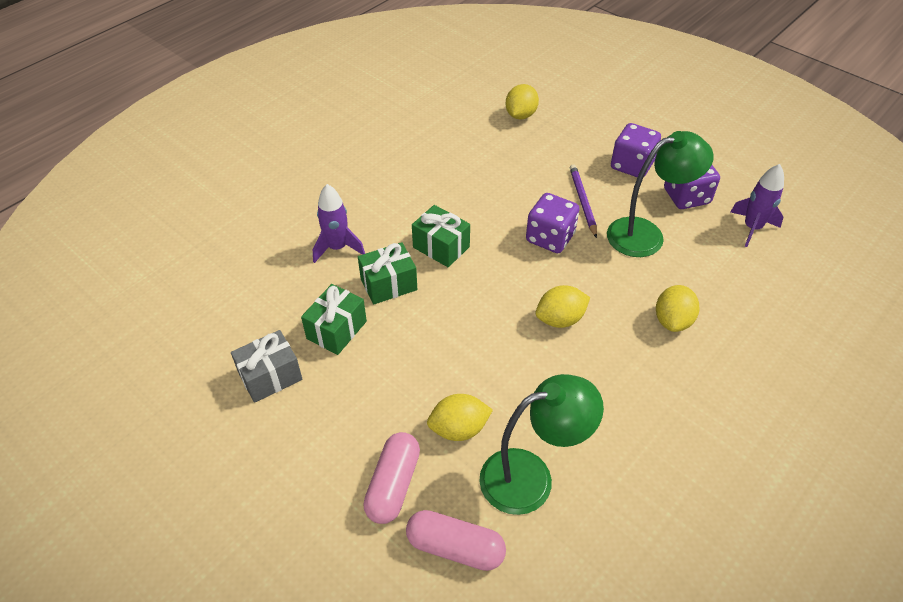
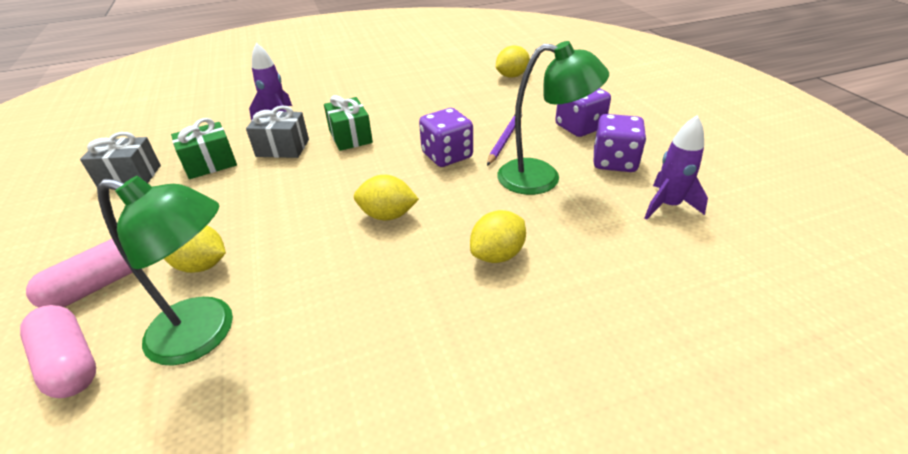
camera: 30 degrees right, 10 degrees down
green gift [358,242,417,305] -> grey gift [246,105,309,158]

